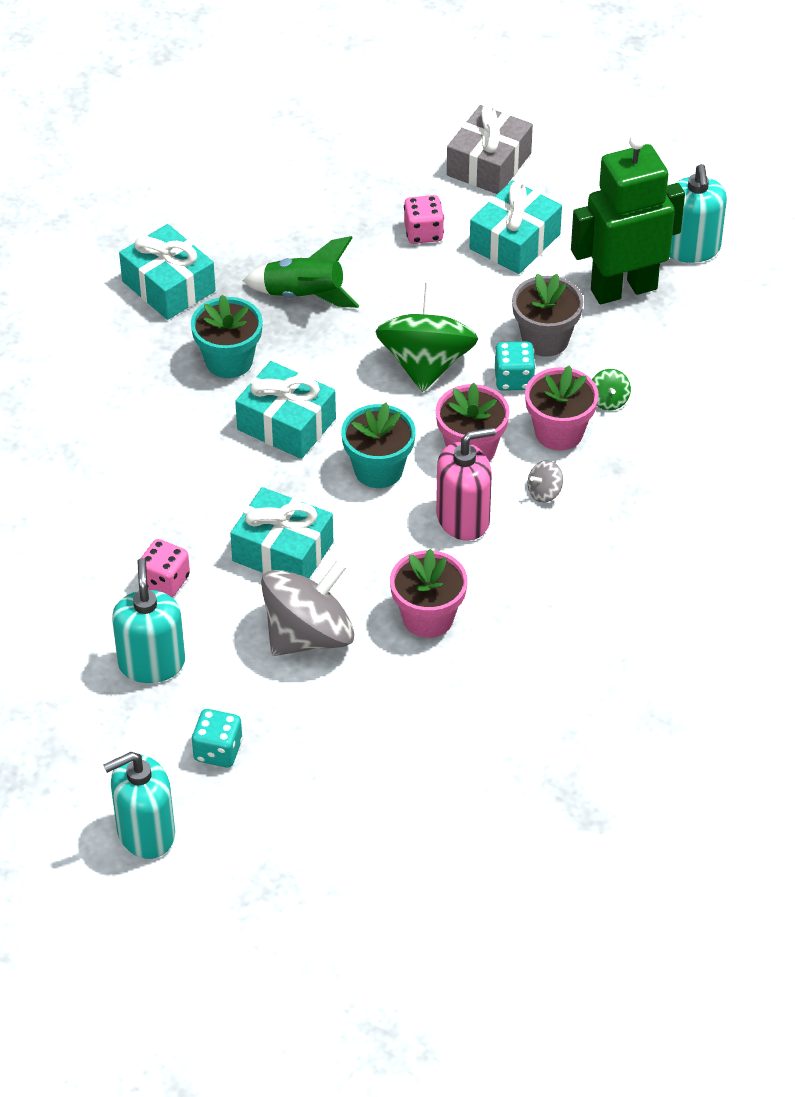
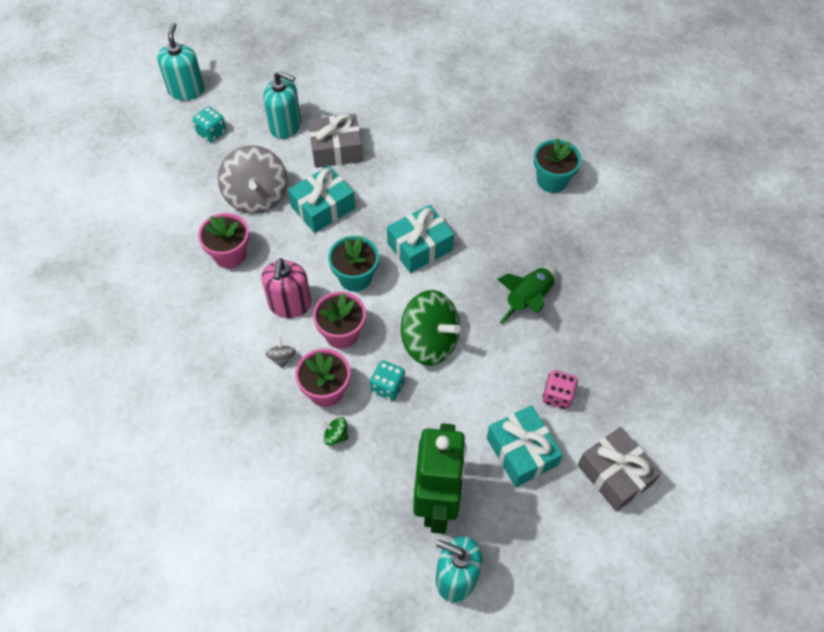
camera: 115 degrees right, 10 degrees up
turquoise gift [119,224,216,320] -> none
pink dice [141,539,190,597] -> grey gift [308,114,363,168]
turquoise flower pot [191,295,263,378] -> turquoise flower pot moved to [534,138,581,193]
grey flower pot [512,274,584,357] -> none

